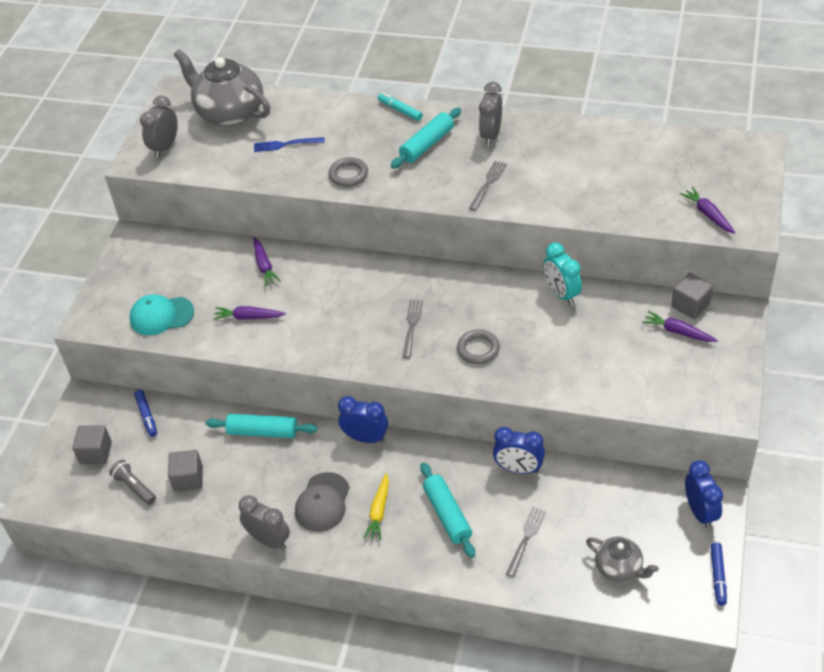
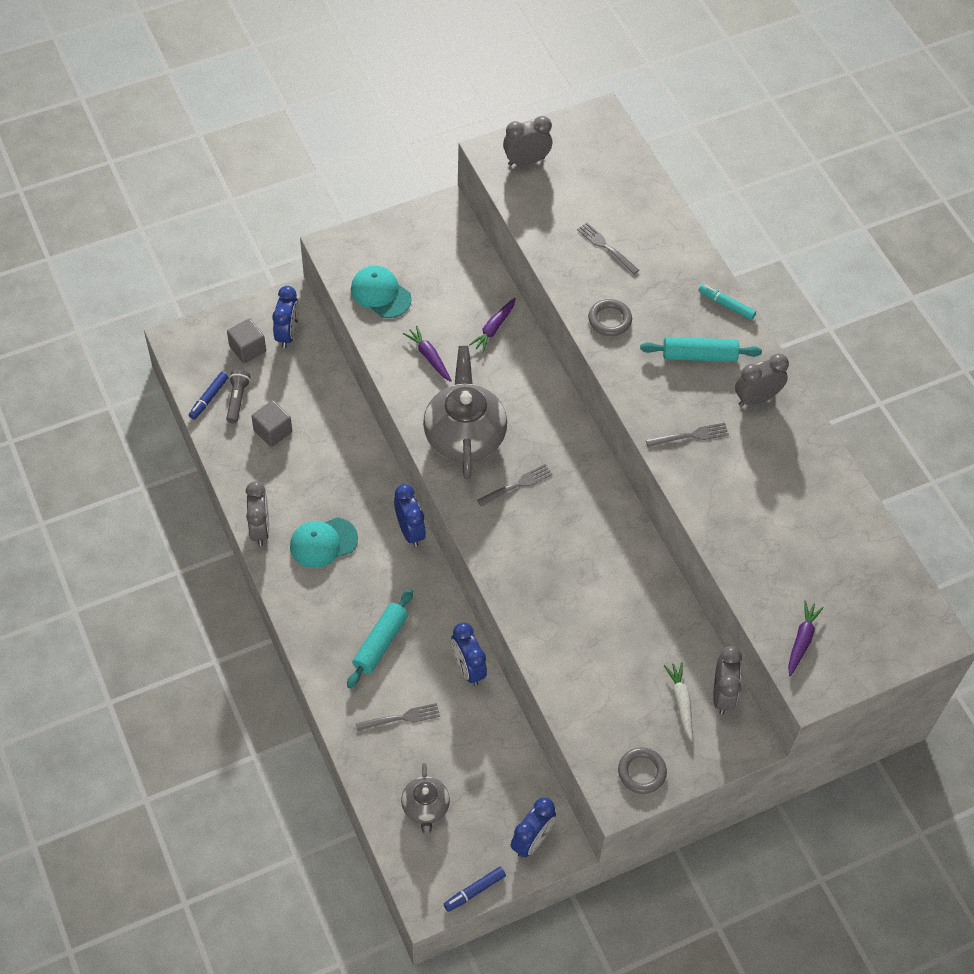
camera: 45 degrees right, 10 degrees up
blue marker [134,390,157,437] -> blue marker moved to [189,372,228,420]
grey teapot [174,49,270,126] -> grey teapot moved to [423,346,507,479]
turquoise rolling pin [206,414,318,438] -> none
blue fork [254,137,325,152] -> grey fork [577,222,639,274]
grey cap [295,472,350,532] -> turquoise cap [290,517,358,568]
yellow carrot [363,473,389,540] -> none
turquoise marker [378,93,423,121] -> turquoise marker turned 60 degrees counterclockwise [698,284,756,320]
grey ring [457,330,500,364] -> grey ring moved to [618,747,667,794]
turquoise clock [543,242,582,305] -> none
purple carrot [642,311,718,342] -> white carrot [664,662,693,741]
grey cube [671,273,713,319] -> grey clock [713,646,742,714]
none -> blue clock [272,286,299,348]

